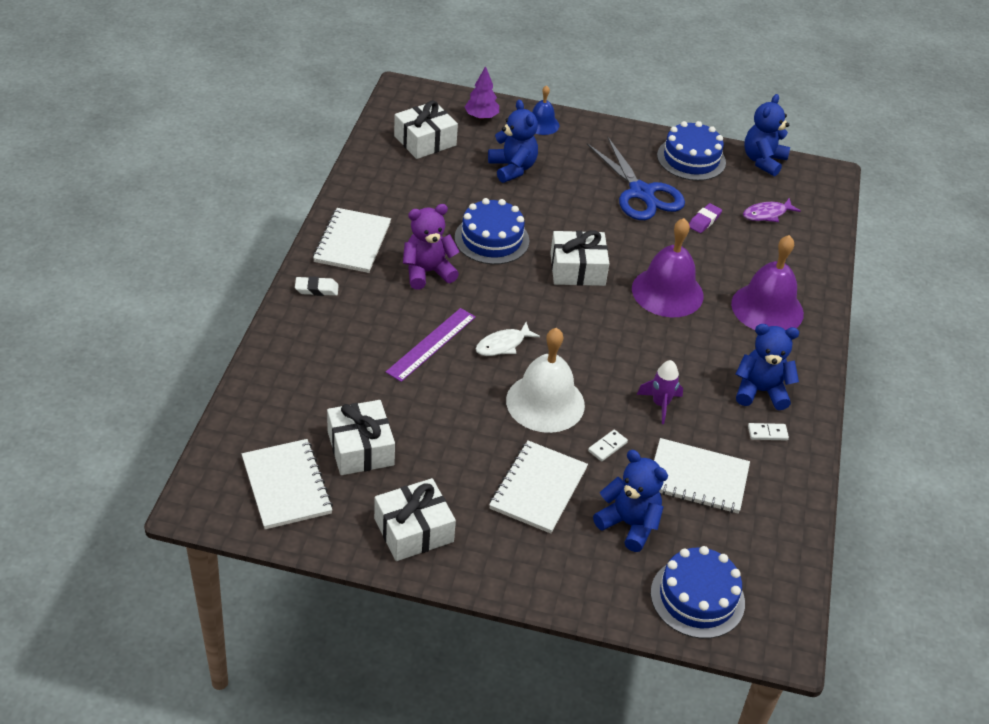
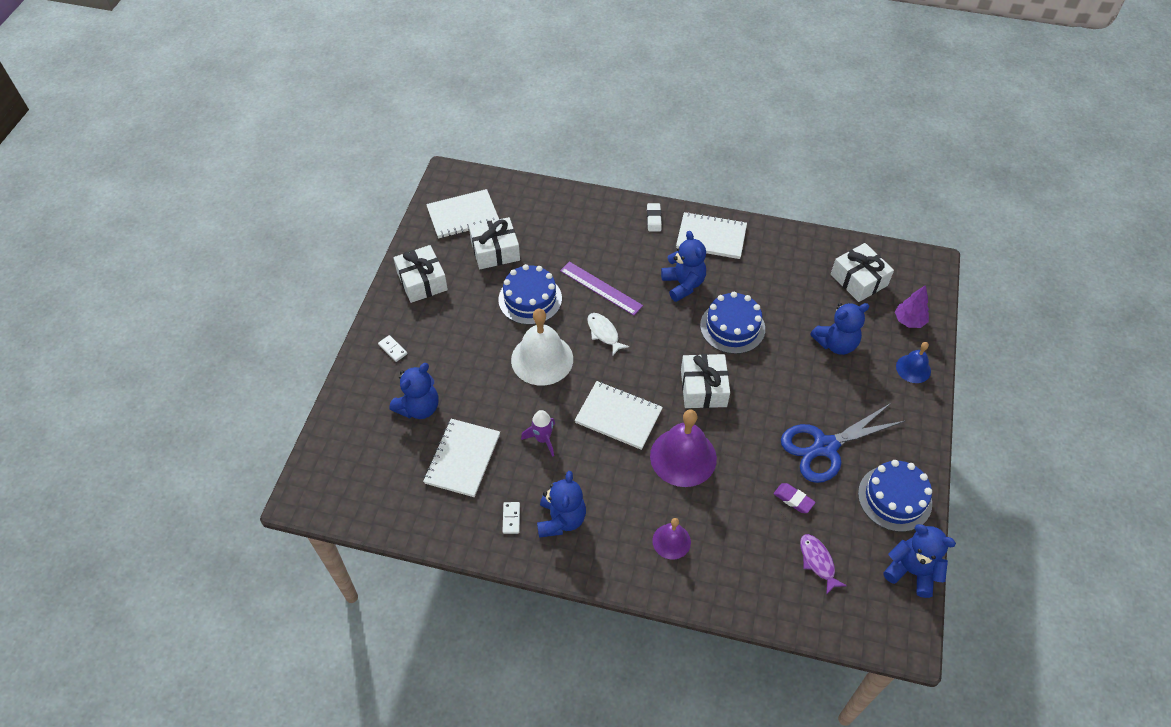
camera: 95 degrees right, 10 degrees up
purple teddy bear [403,204,460,289] -> blue teddy bear [661,231,706,302]
white notebook [489,441,588,534] -> white notebook moved to [574,381,663,450]
white domino [588,430,628,461] -> white domino moved to [378,335,407,362]
blue cake [651,546,745,639] -> blue cake moved to [499,264,562,325]
purple bell [731,235,804,330] -> purple bell [652,518,691,559], size x0.55

